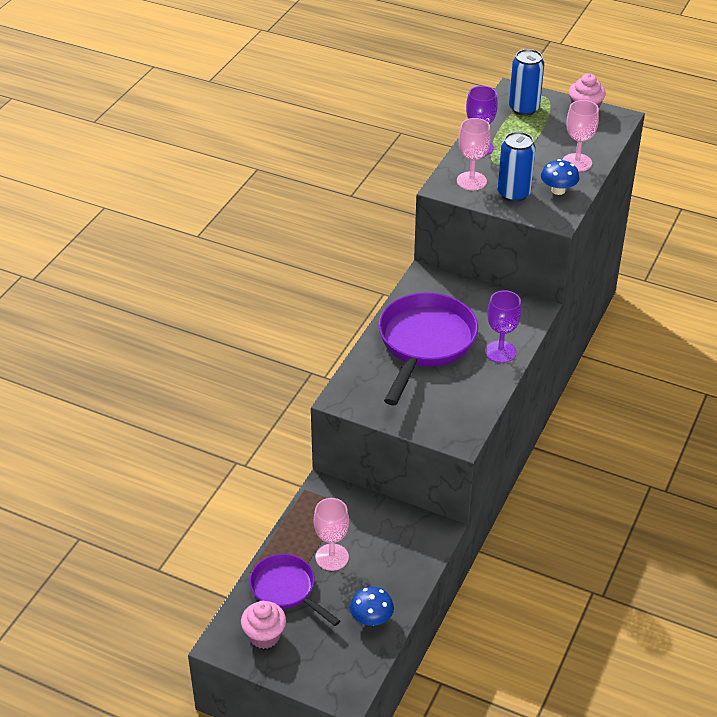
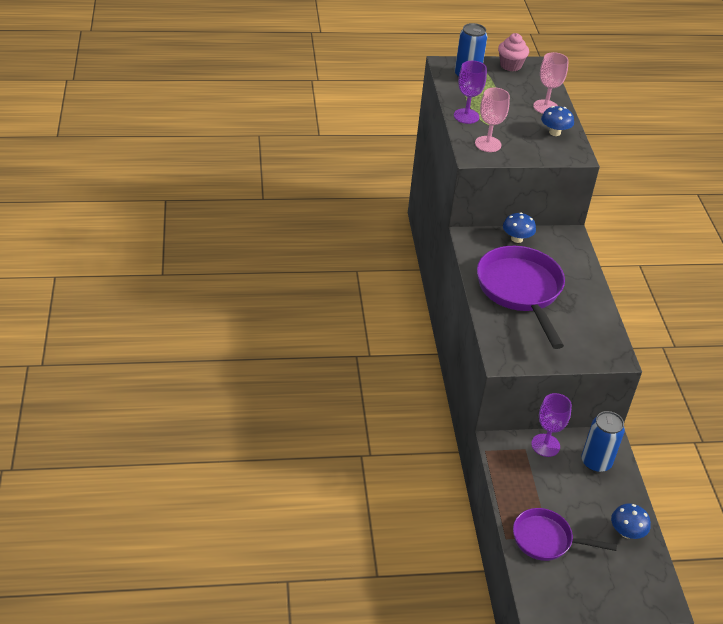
camera: 35 degrees left, 0 degrees up
pink cupcake [241,601,286,649] -> none
pink goblet [314,498,349,571] -> none
purple goblet [485,290,521,363] -> purple goblet moved to [531,393,572,457]
blue can [498,132,536,202] -> blue can moved to [581,411,625,472]
none -> blue mushroom [503,212,536,243]

